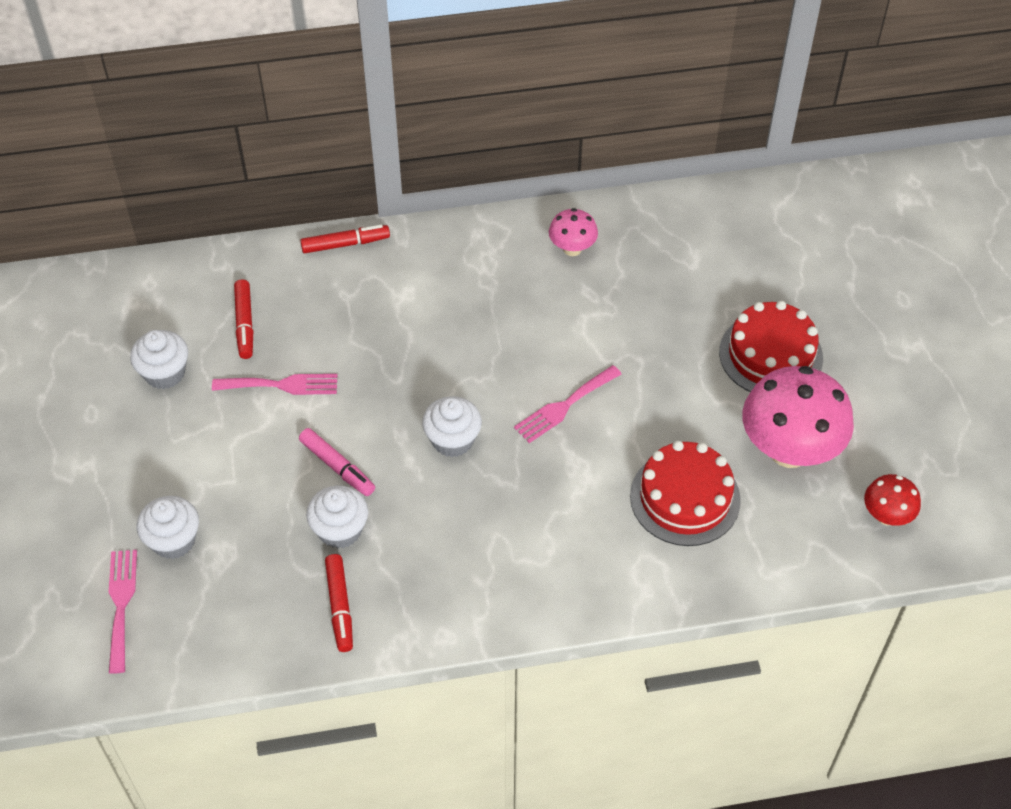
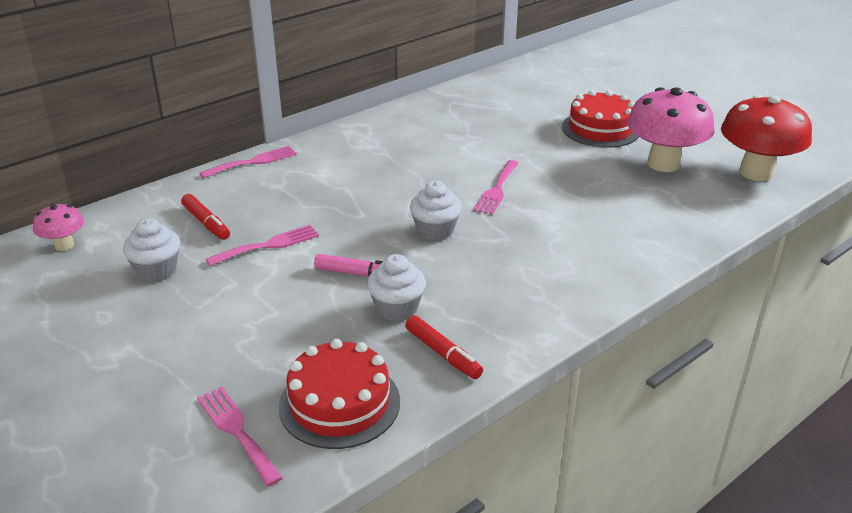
camera: 30 degrees left, 20 degrees down
white cupcake [137,496,199,559] -> none
red marker [300,225,390,253] -> pink fork [200,146,297,178]
pink mushroom [549,208,598,256] -> pink mushroom moved to [33,203,84,251]
red cake [630,441,741,546] -> red cake moved to [278,339,400,449]
red mushroom [864,474,921,526] -> red mushroom [721,95,812,181], size x2.01

